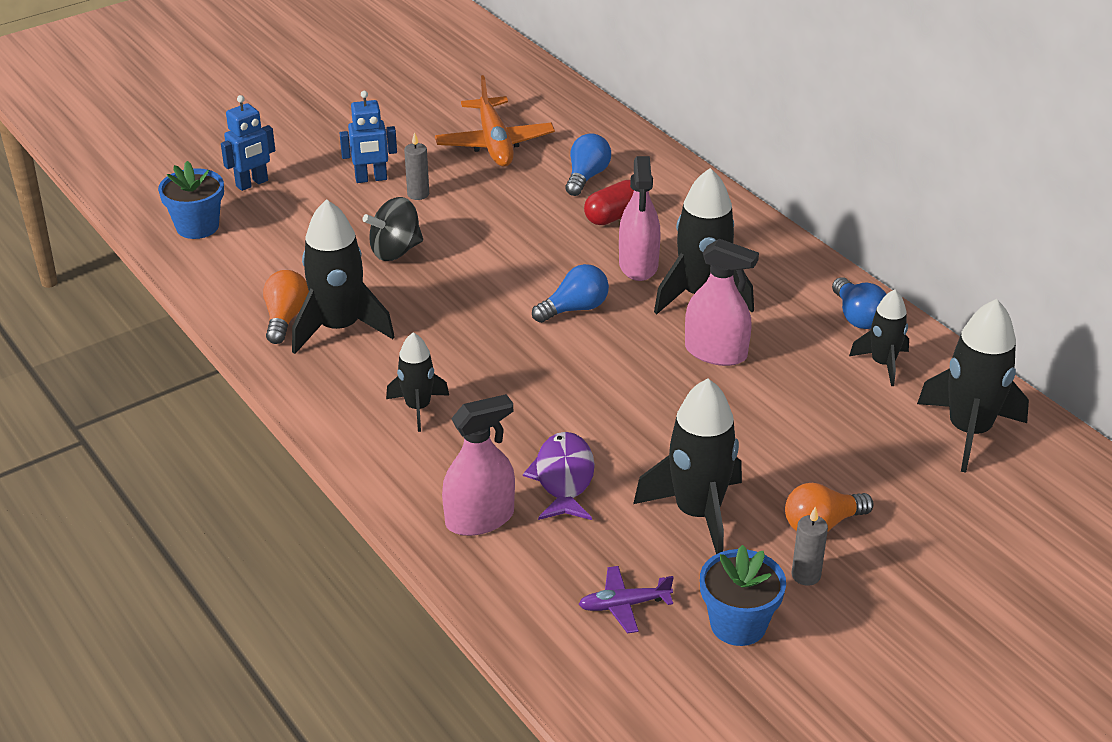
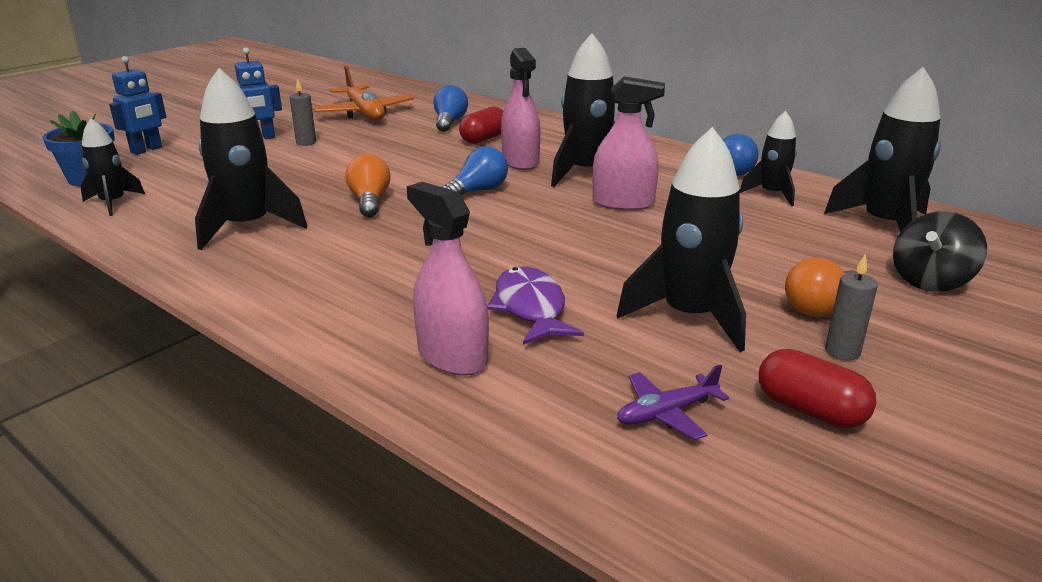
camera: 15 degrees left, 10 degrees down
orange light bulb [263,270,309,344] -> orange light bulb moved to [345,154,391,217]
black spinning top [363,197,423,261] -> black spinning top moved to [893,211,987,292]
black rocket [386,332,449,432] -> black rocket moved to [80,118,145,216]
pink spray bottle [442,394,515,536] -> pink spray bottle turned 90 degrees counterclockwise [407,182,489,376]
blue flower pot [700,545,786,646] -> red capsule [759,349,876,428]

